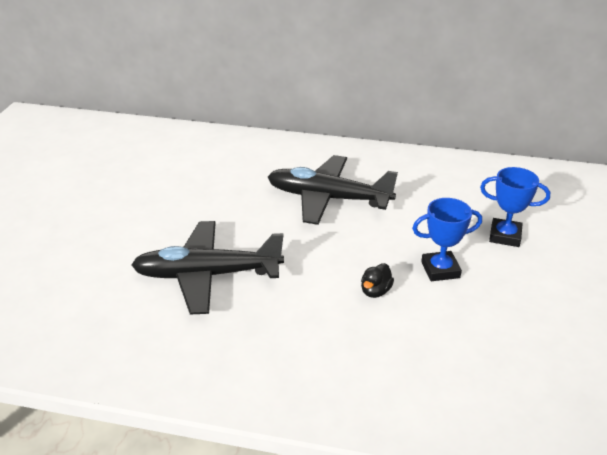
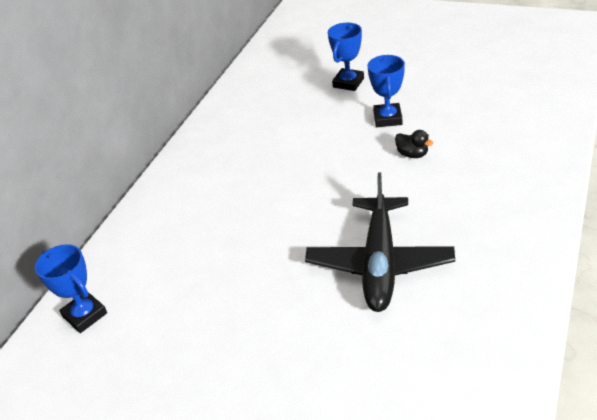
camera: 75 degrees left, 5 degrees up
black plane [268,155,398,225] -> none
none -> blue trophy [35,244,107,333]

